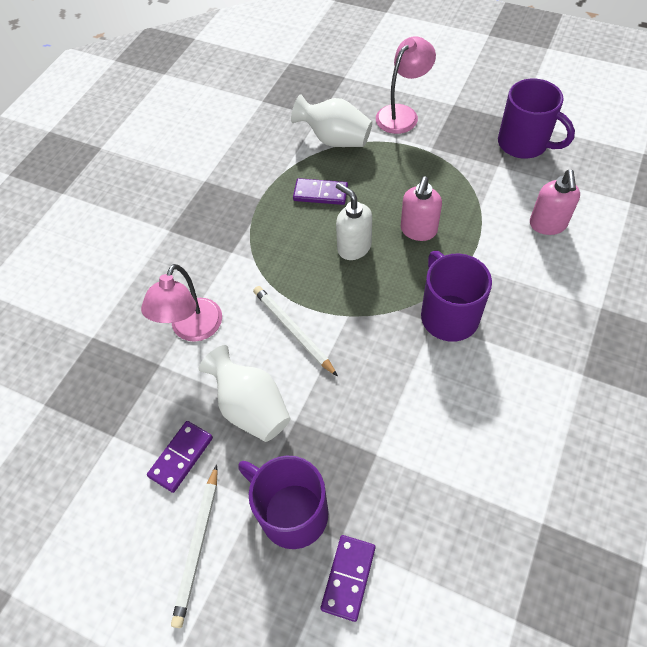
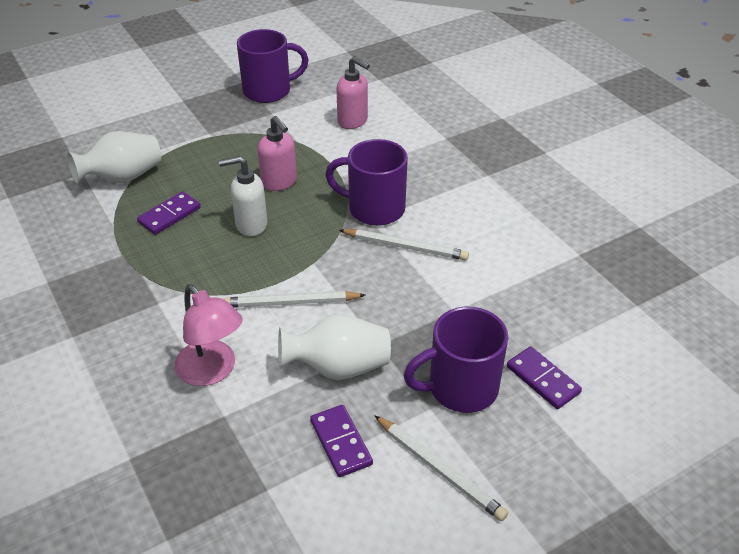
camera: 60 degrees left, 15 degrees down
pink lamp [376,36,436,134] -> none
none -> white pencil [339,229,469,261]

